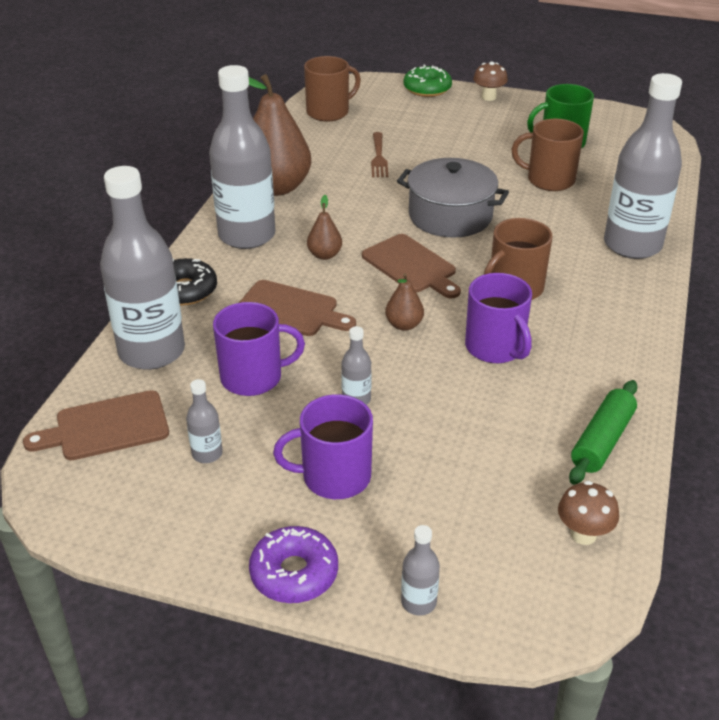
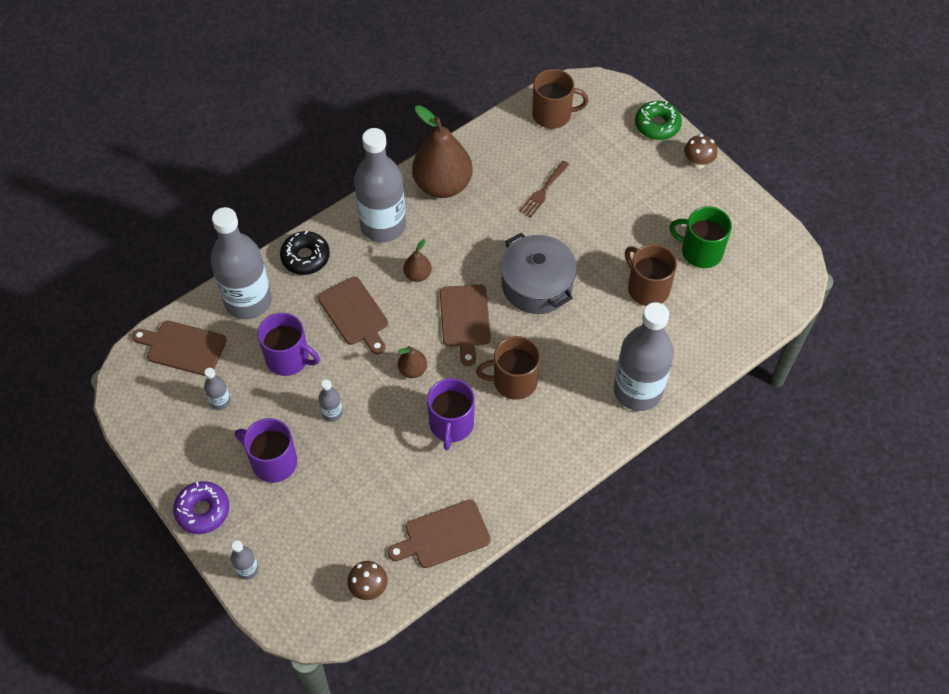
camera: 35 degrees right, 20 degrees up
green rolling pin [569,380,638,485] -> brown cutting board [388,500,491,568]

